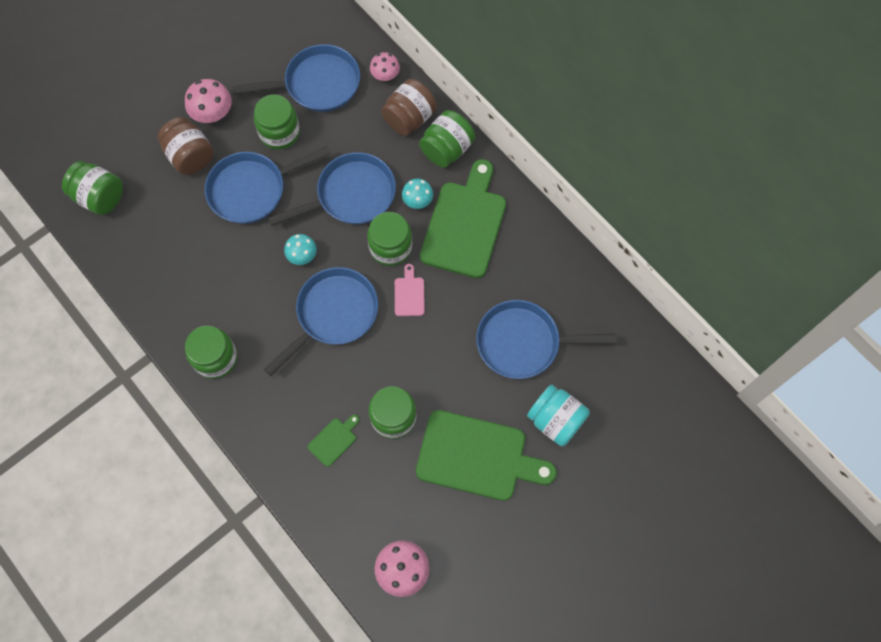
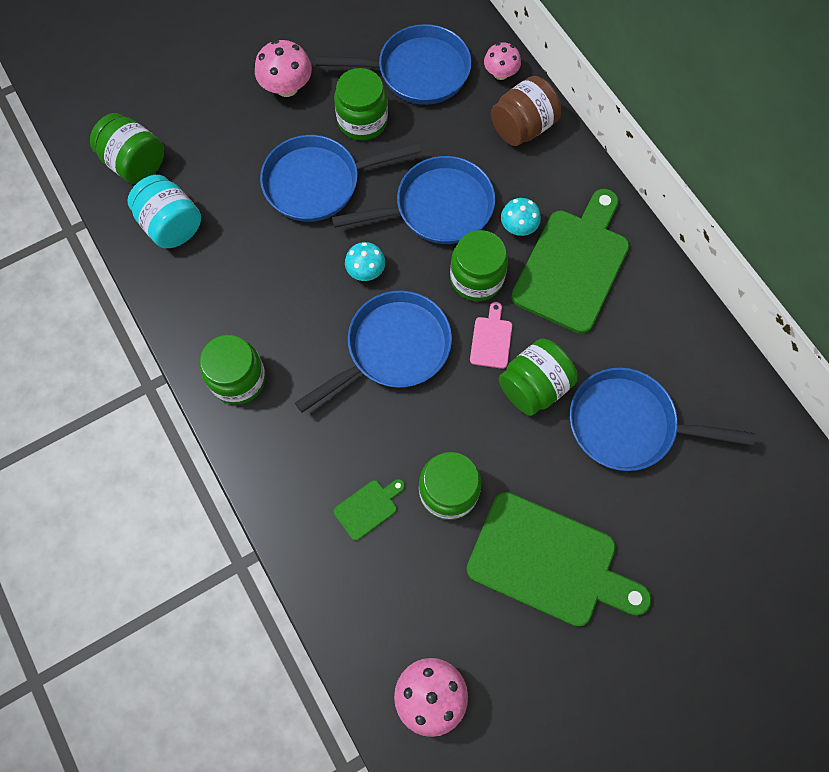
camera: 10 degrees right, 0 degrees up
brown jar [158,117,214,175] -> none
green jar [419,110,475,168] -> green jar moved to [499,339,578,416]
turquoise jar [527,384,590,446] -> turquoise jar moved to [127,175,201,248]

